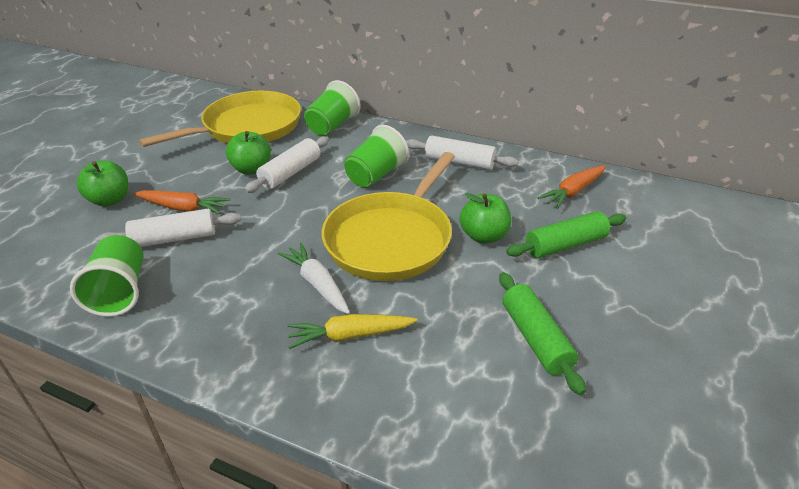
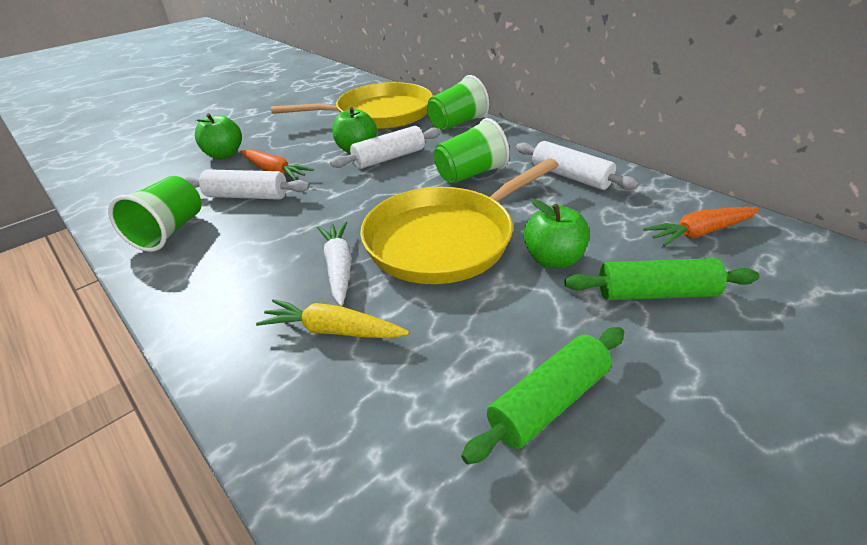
camera: 25 degrees right, 0 degrees up
green rolling pin [499,272,586,395] -> green rolling pin turned 45 degrees clockwise [461,327,624,464]

